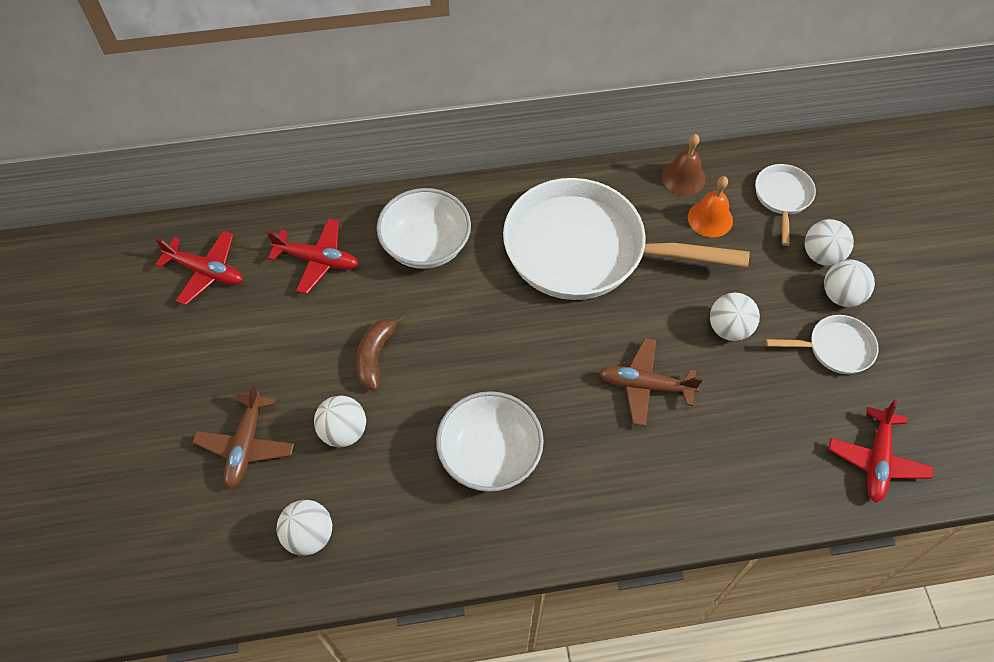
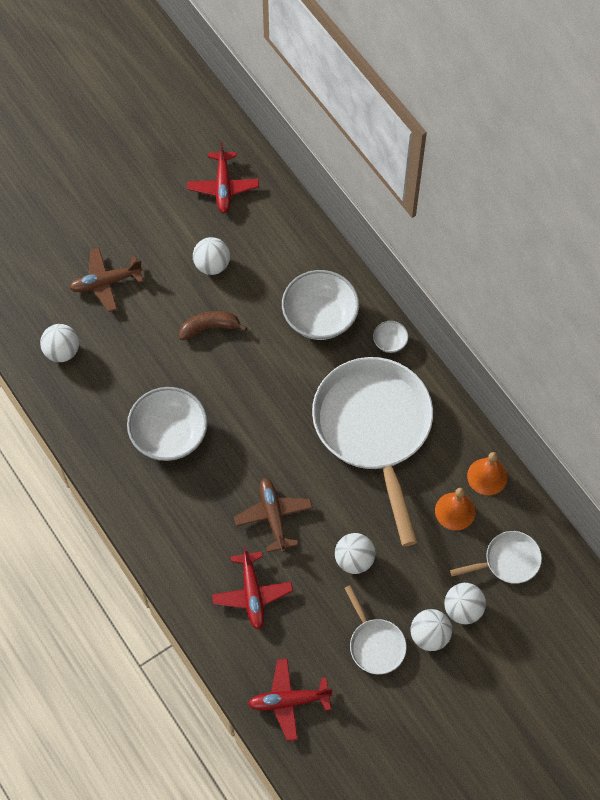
camera: 65 degrees right, 5 degrees up
red plane [267,219,358,294] -> red plane moved to [212,545,293,630]
white ball [314,396,366,447] -> white ball moved to [193,237,230,275]
brown bell [662,134,706,196] -> orange bell [467,452,507,496]
none -> white bowl [373,321,409,353]

